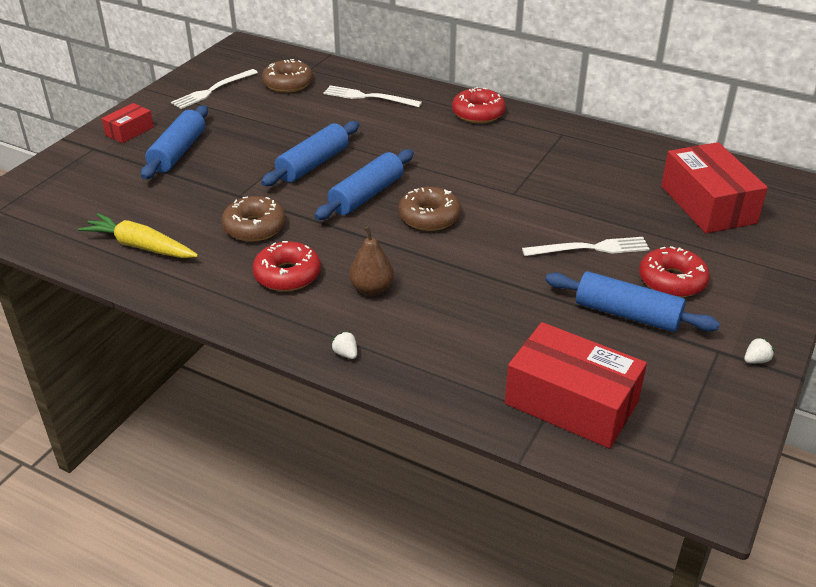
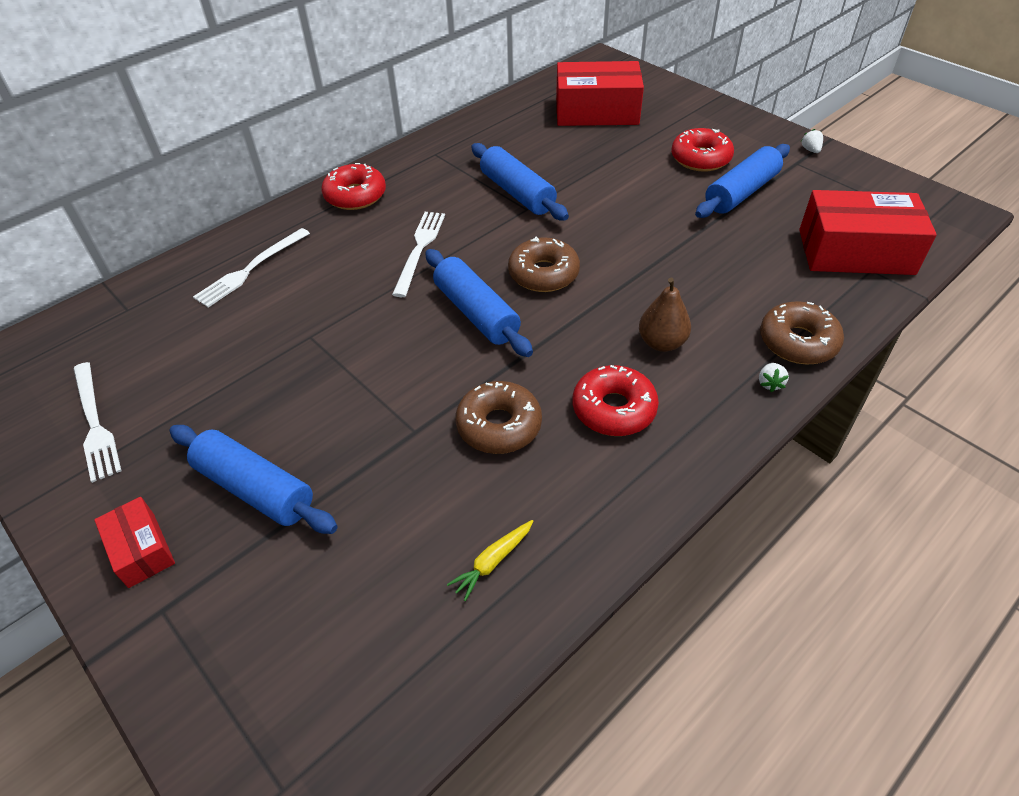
camera: 70 degrees left, 10 degrees up
yellow carrot [78,213,198,258] -> yellow carrot [447,520,533,601], size x0.54
blue rolling pin [261,121,359,186] -> blue rolling pin moved to [471,143,569,221]
brown donut [262,59,313,93] -> brown donut moved to [760,301,844,365]
white strawberry [331,331,357,359] -> white strawberry turned 60 degrees counterclockwise [759,363,789,392]
red box [505,322,647,448] -> red box turned 45 degrees clockwise [799,190,937,275]
white fork [522,237,650,256] -> white fork moved to [392,212,445,297]

